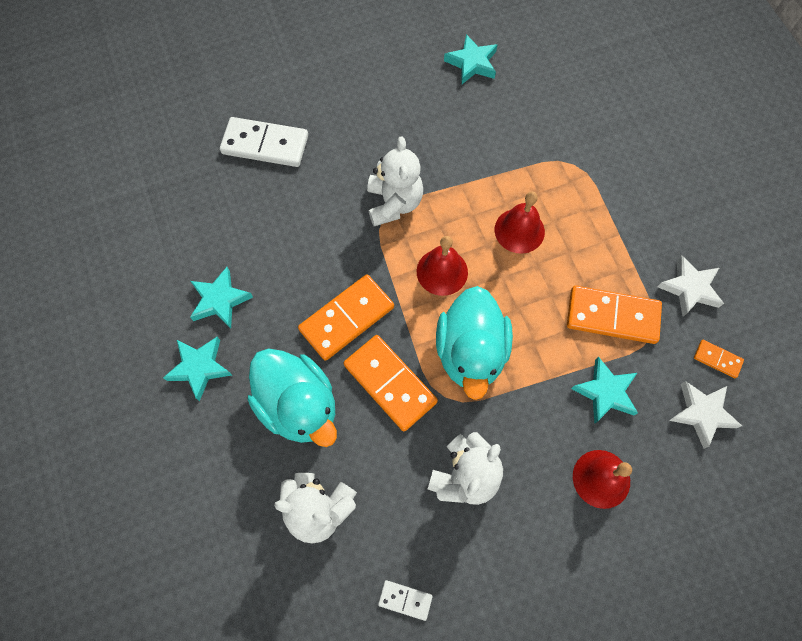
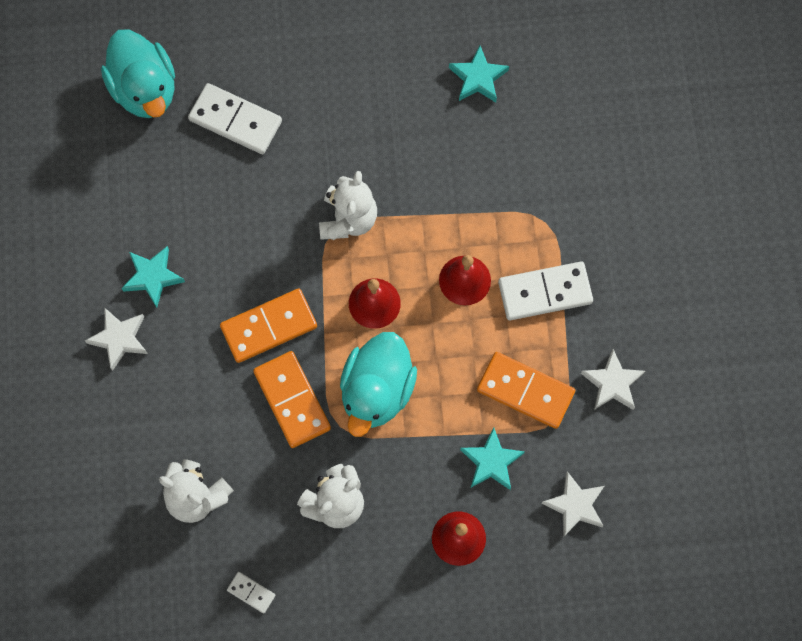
camera: 15 degrees right, 5 degrees up
turquoise star [163,337,232,401] -> white star [85,308,148,371]
turquoise duck [247,348,337,447] -> turquoise duck moved to [101,29,175,118]
orange domino [694,340,744,378] -> none
none -> white domino [498,262,593,320]

